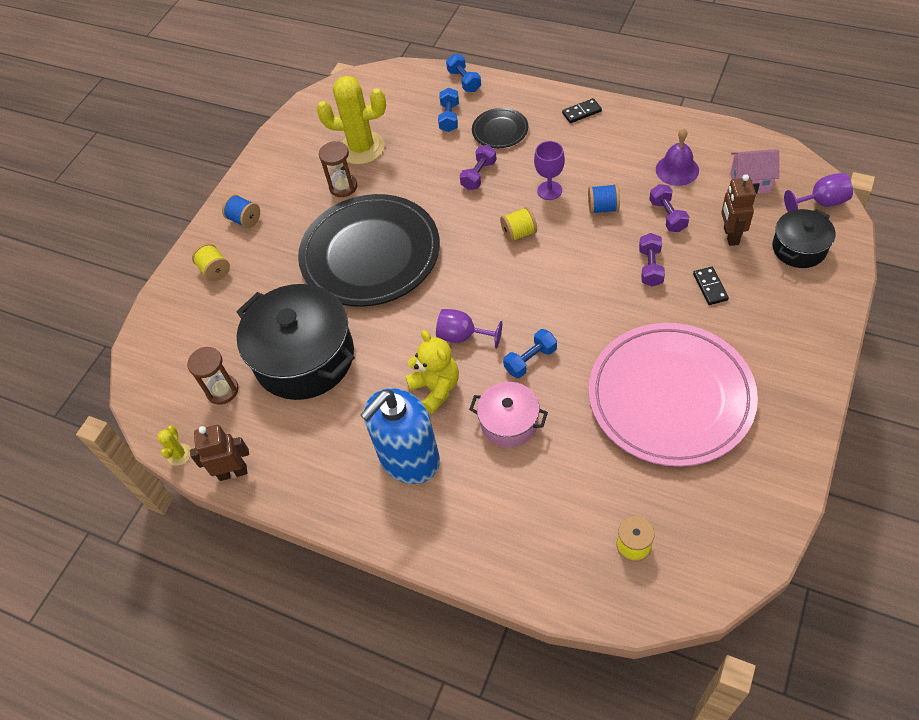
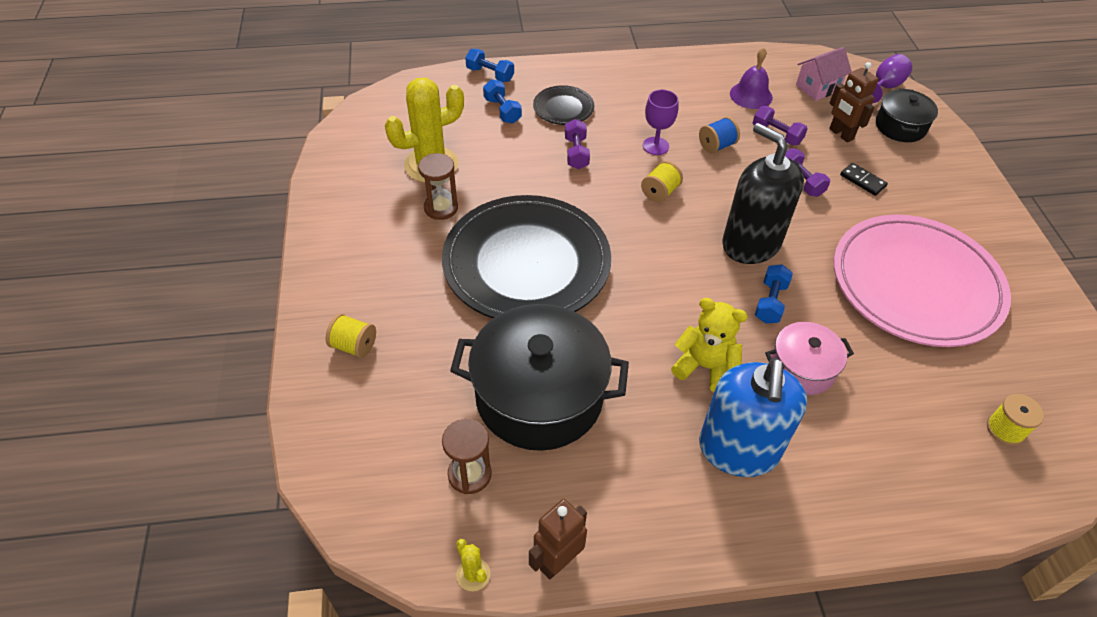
camera: 40 degrees left, 5 degrees down
blue spool [222,194,260,228] -> none
purple goblet [436,309,502,349] -> none
black domino [562,98,602,123] -> none
none -> black soap dispenser [722,123,804,264]

